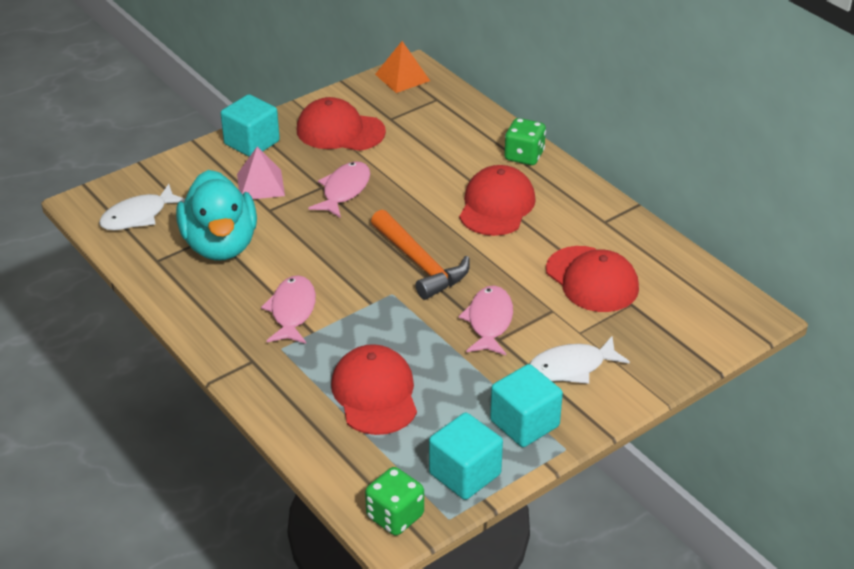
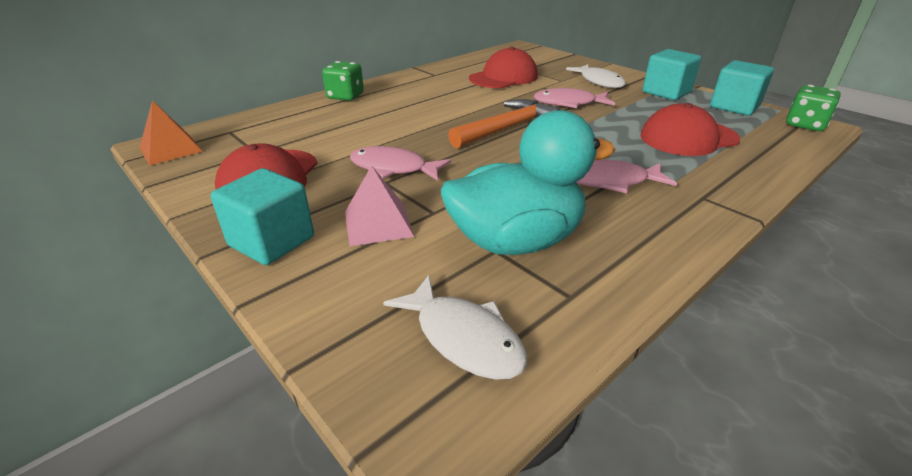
camera: 95 degrees left, 5 degrees down
red cap [459,165,536,236] -> none

